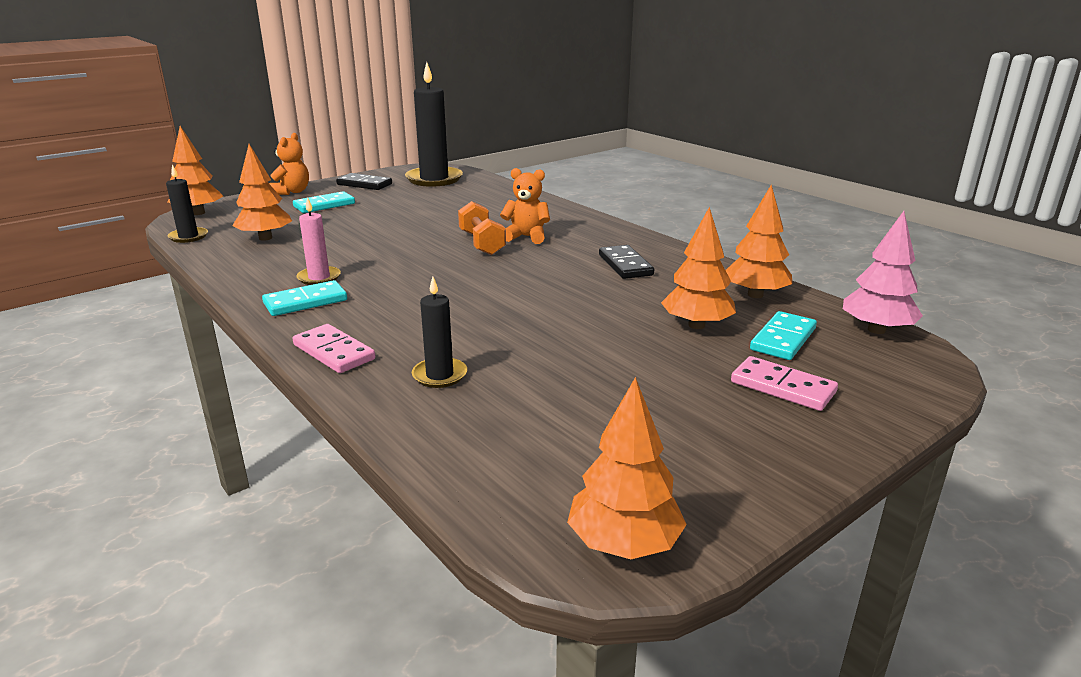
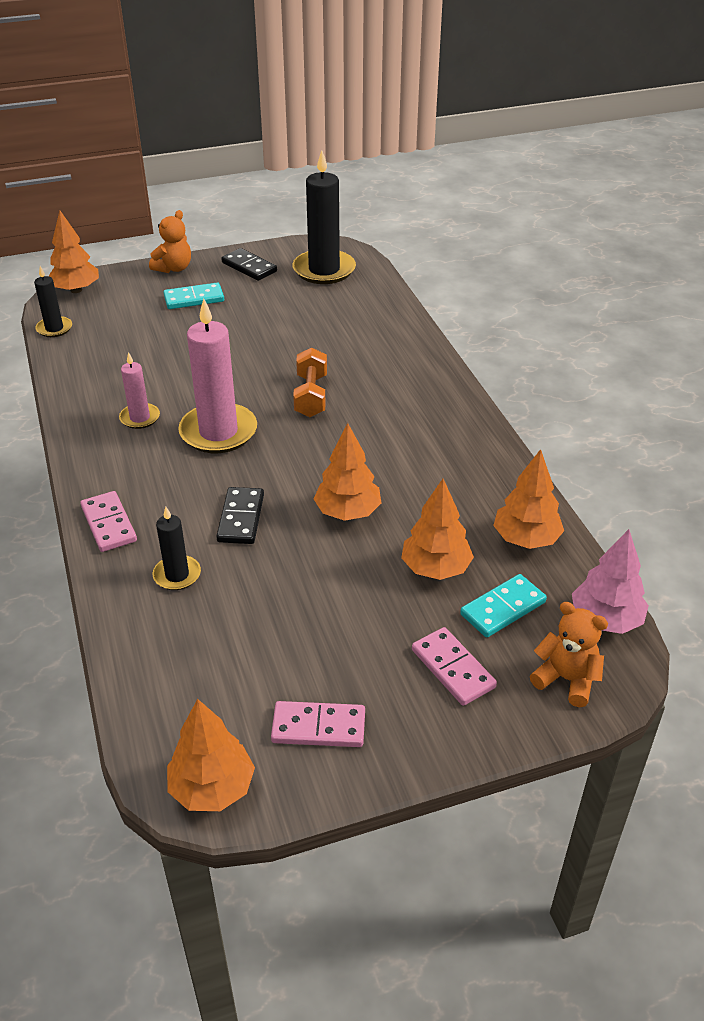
camera: 20 degrees right, 15 degrees up
orange tree [232,144,292,241] -> orange tree moved to [314,423,381,521]
turquoise domino [262,280,347,316] -> none
orange teddy bear [500,168,550,244] -> orange teddy bear moved to [530,602,608,707]
black domino [599,245,654,279] -> black domino moved to [216,487,264,544]
none -> pink candle [178,298,257,453]
none -> pink domino [271,701,365,747]

